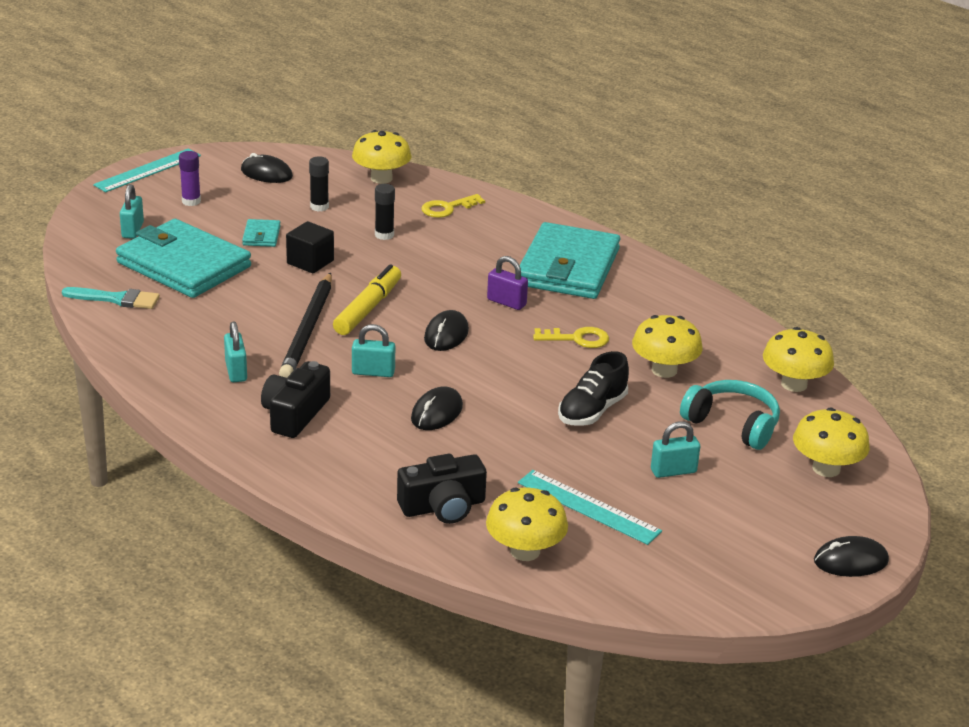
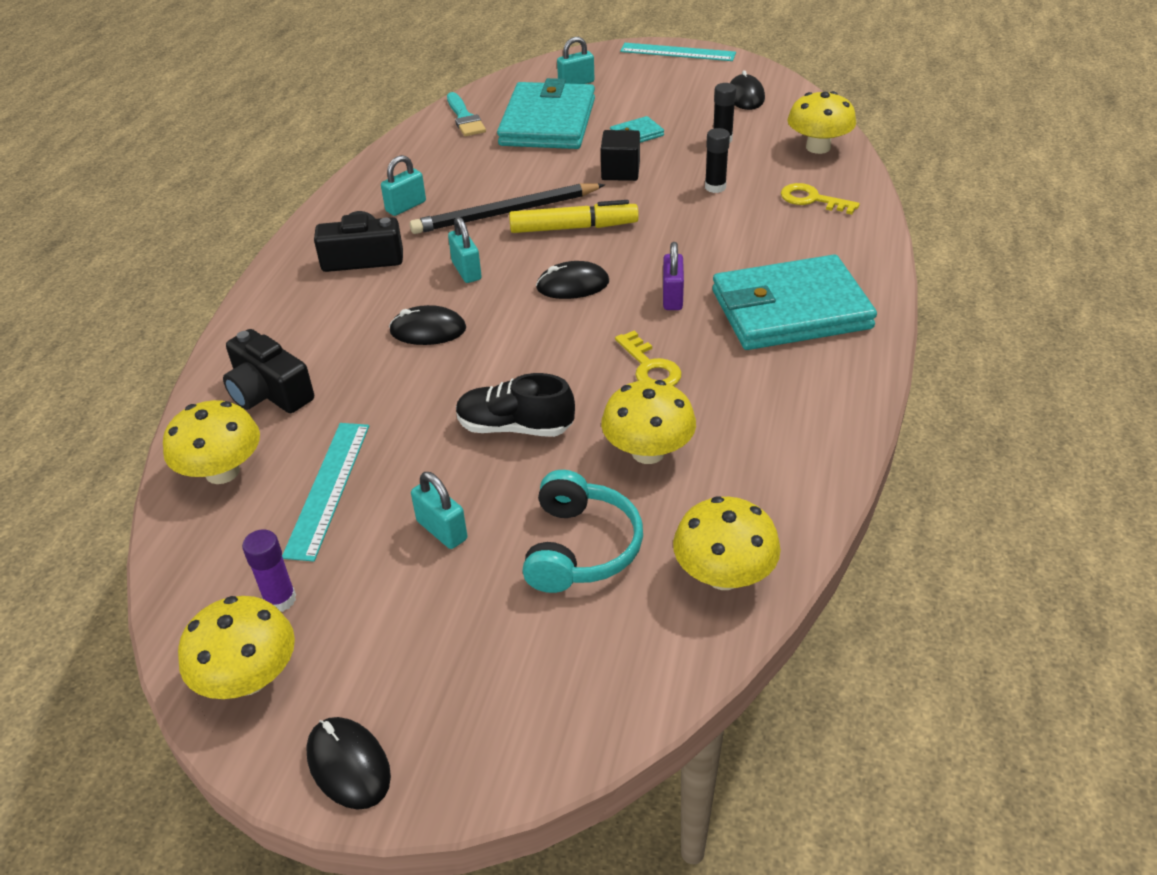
camera: 65 degrees right, 10 degrees up
purple glue stick [179,151,201,206] -> purple glue stick moved to [242,530,296,612]
yellow mushroom [793,408,870,477] -> yellow mushroom moved to [178,596,295,699]

